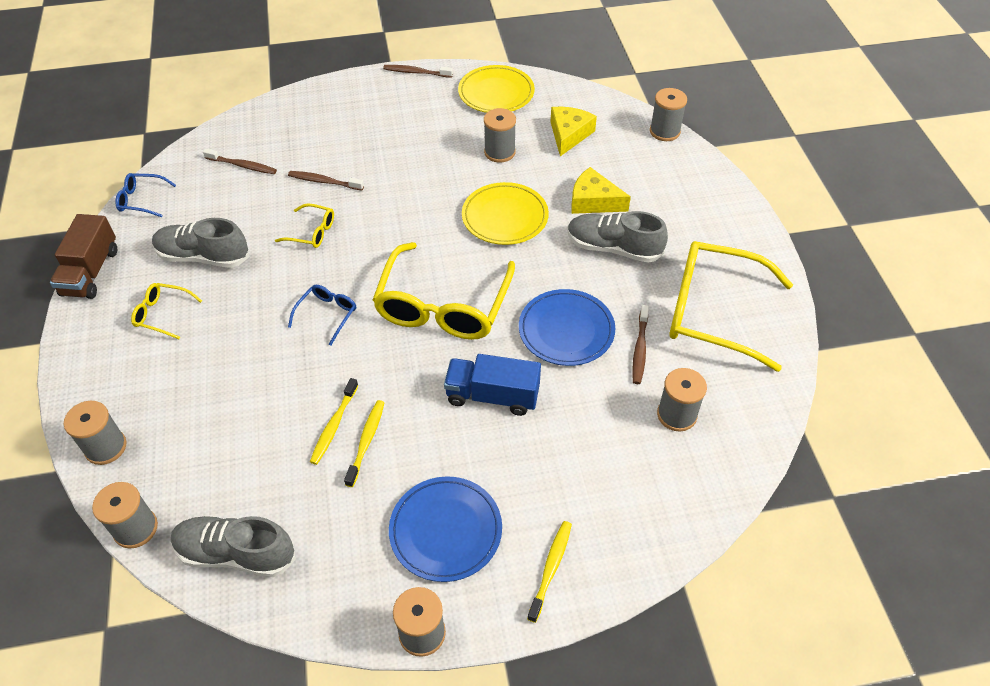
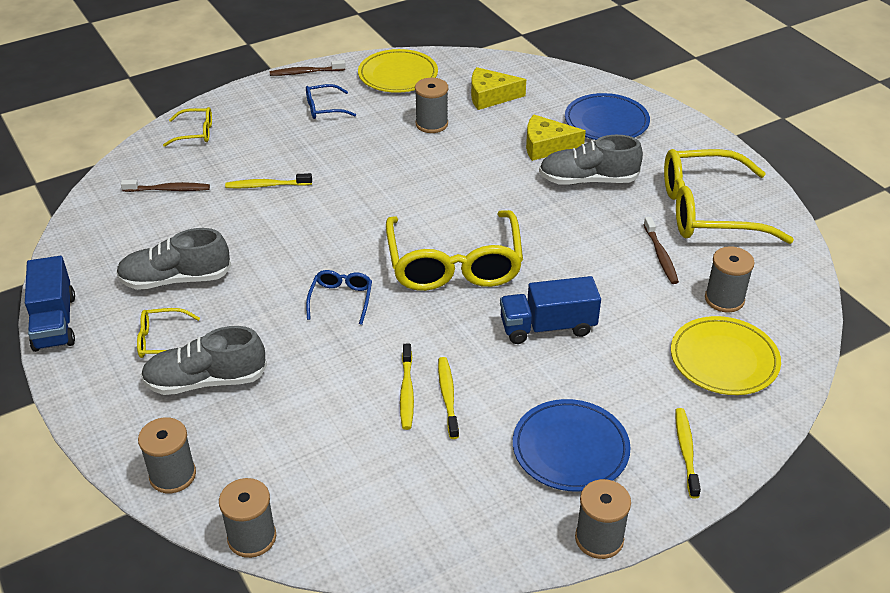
camera: 20 degrees left, 10 degrees down
brown truck [50,214,117,299] -> blue truck [25,256,75,352]
blue glasses [115,173,176,217] -> blue glasses moved to [306,84,356,119]
grey shoe [171,516,296,577] -> grey shoe moved to [141,326,267,395]
yellow glasses [275,203,334,248] -> yellow glasses moved to [163,107,212,147]
brown toothbrush [288,171,364,190] -> yellow toothbrush [225,173,312,188]
yellow plate [462,182,549,245] -> yellow plate moved to [671,316,781,395]
blue plate [519,289,615,366] -> blue plate moved to [565,93,650,140]
yellow cheese [550,107,597,156] -> yellow cheese turned 90 degrees counterclockwise [471,67,526,110]
grey spool [650,88,687,141] -> none

